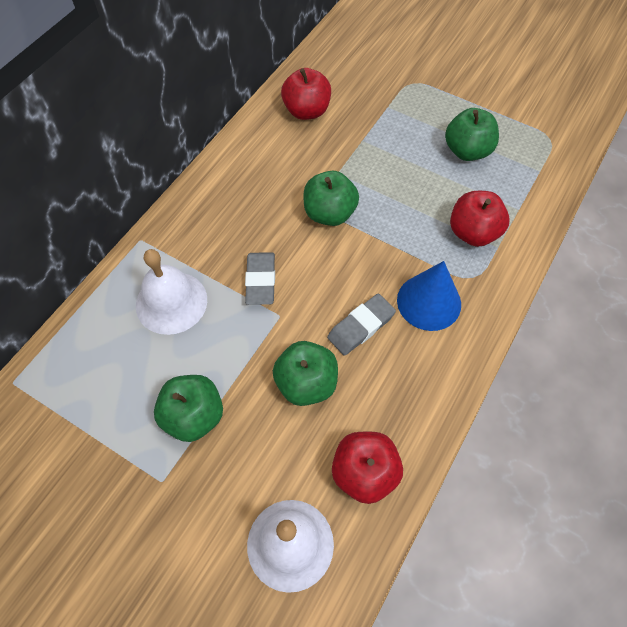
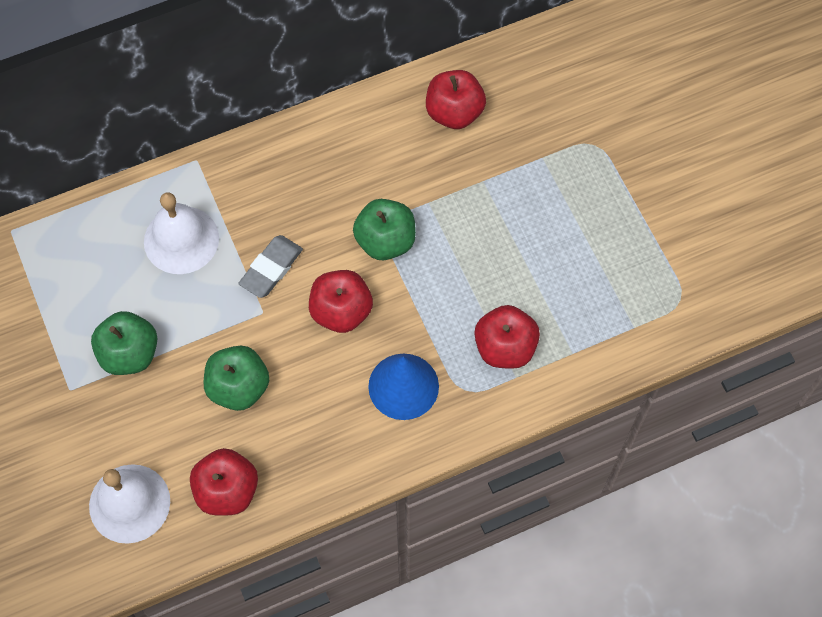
camera: 35 degrees right, 5 degrees up
grey eraser [327,294,396,356] -> none
green apple [445,108,499,161] -> none
none -> red apple [309,270,373,333]

